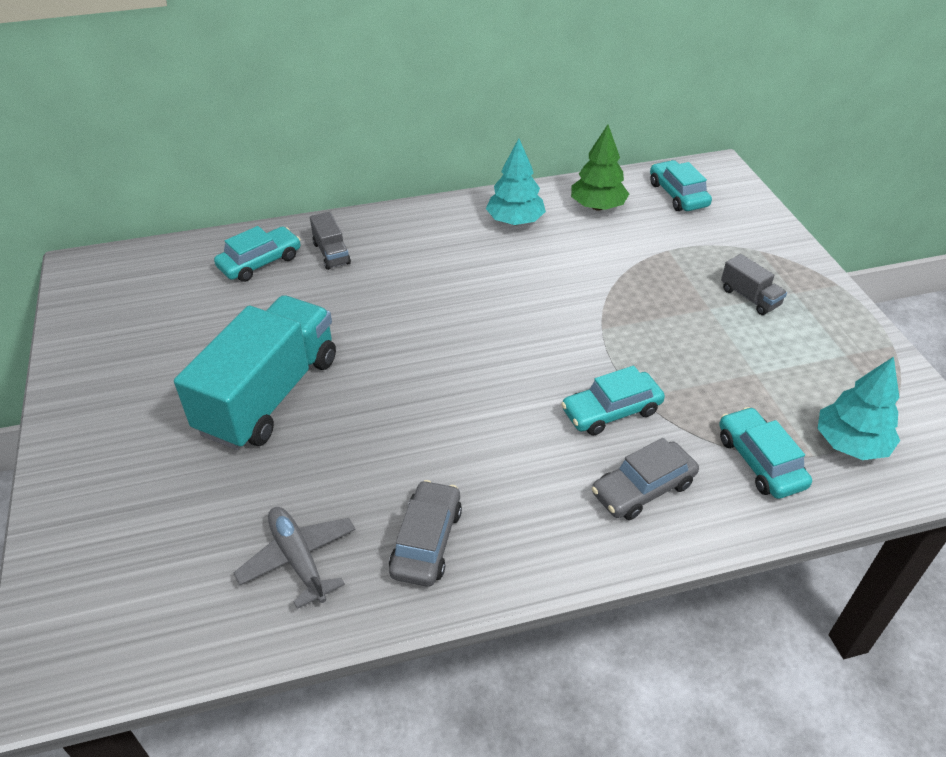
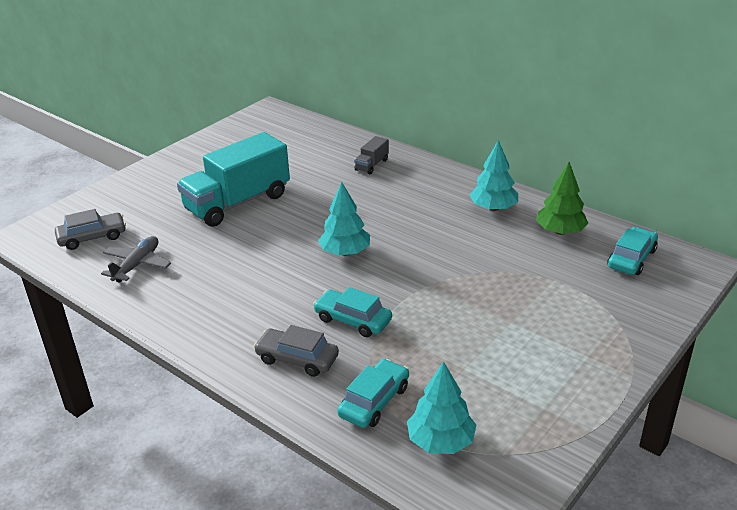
camera: 55 degrees right, 10 degrees down
turquoise truck [174,295,336,450] -> turquoise truck turned 150 degrees clockwise [177,132,290,227]
turquoise car [214,226,301,282] -> none
grey car [389,480,462,587] -> grey car moved to [55,209,126,250]
grey truck [721,254,787,315] -> none
none -> turquoise tree [318,182,370,256]

